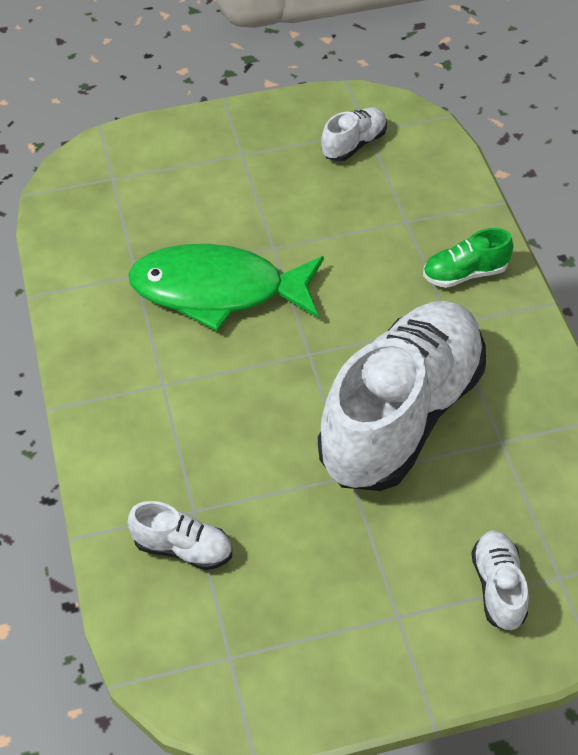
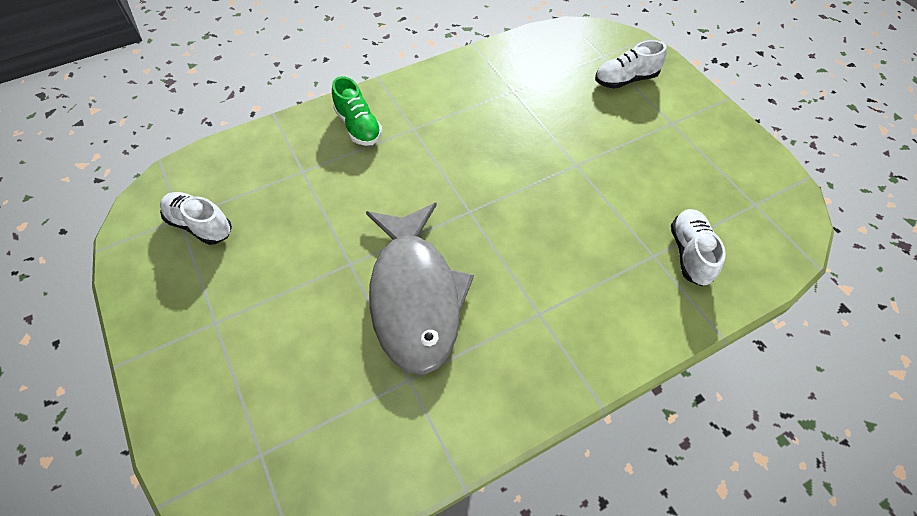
camera: 105 degrees left, 5 degrees up
green fish [128,244,324,331] -> grey fish [366,203,474,375]
white shoe [318,301,486,491] -> none

